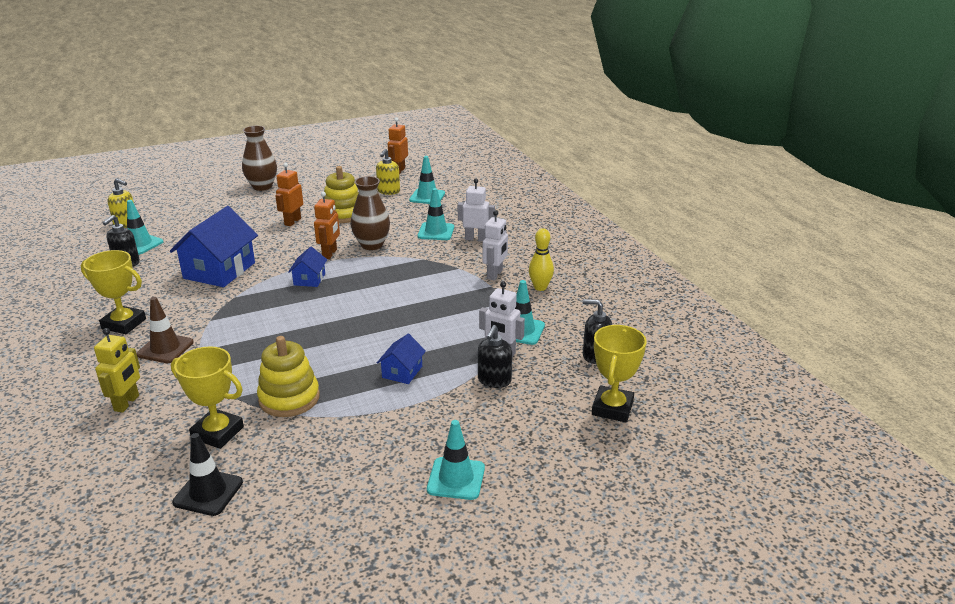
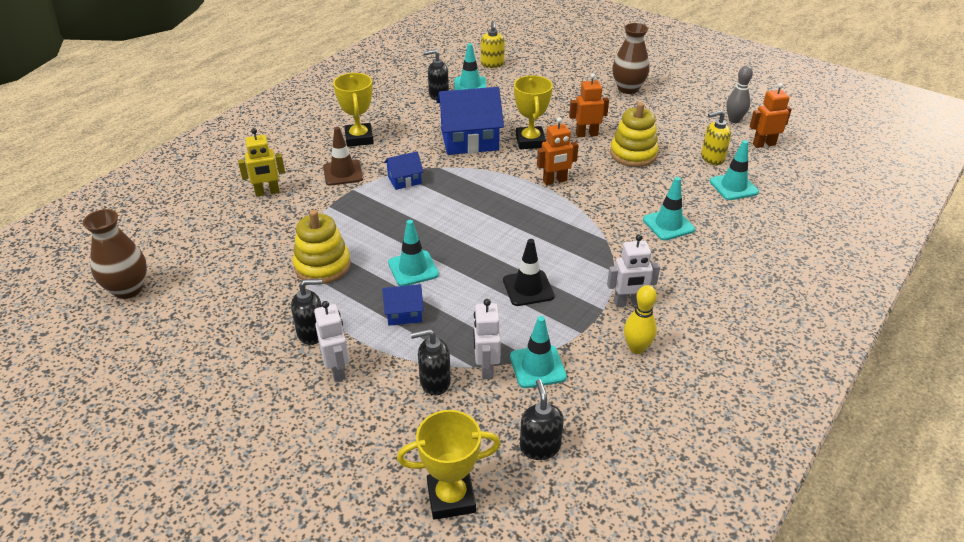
camera: 60 degrees right, 10 degrees up
yellow trophy [171,346,244,449] -> yellow trophy moved to [514,75,553,149]
black traffic cone [172,433,243,516] -> black traffic cone moved to [503,239,555,306]
blue house [288,246,327,287] -> blue house moved to [384,151,424,190]
brown vase [351,176,390,250] -> brown vase moved to [83,209,147,299]
turquoise traffic cone [427,420,485,500] -> turquoise traffic cone moved to [388,220,439,286]
white robot [458,178,495,242] -> white robot moved to [314,301,349,382]
none -> black soap dispenser [291,279,322,345]
none -> grey bowling pin [726,66,753,123]

